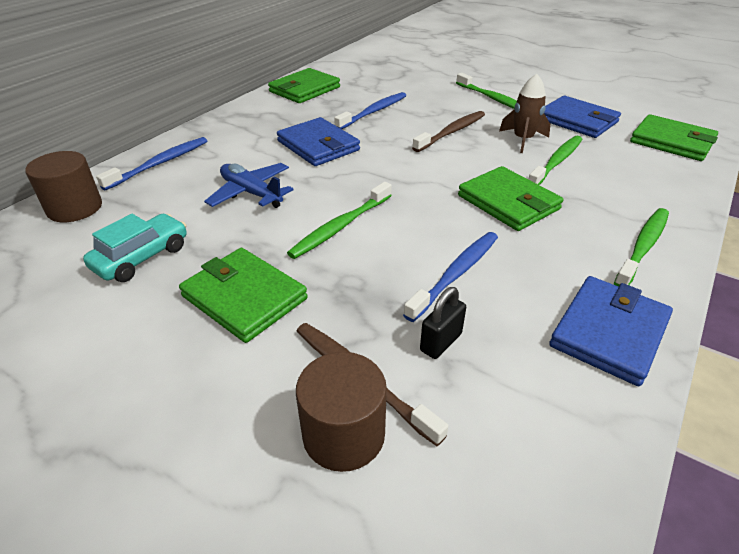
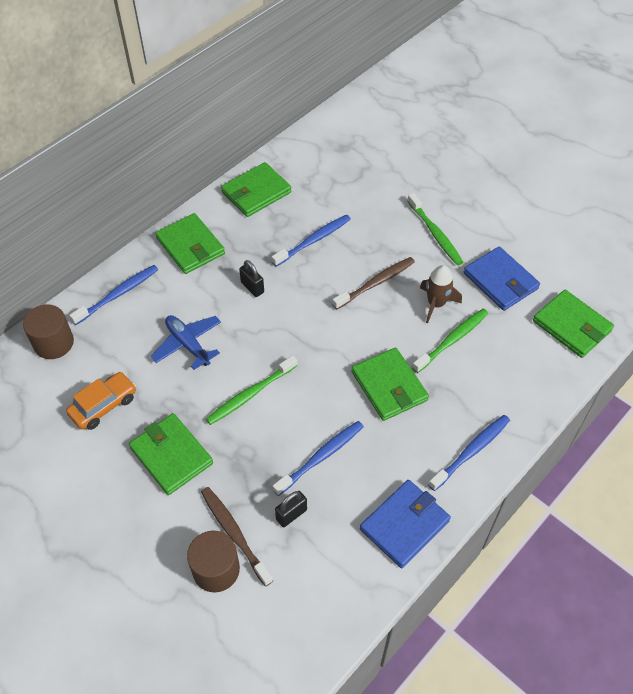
camera: 10 degrees right, 15 degrees up
turquoise car [83,214,187,282] -> orange car [66,372,136,430]
blue wallet [277,117,360,166] -> black padlock [239,260,264,297]
green toothbrush [614,208,669,287] -> blue toothbrush [428,415,510,491]
none -> green wallet [155,213,225,274]

